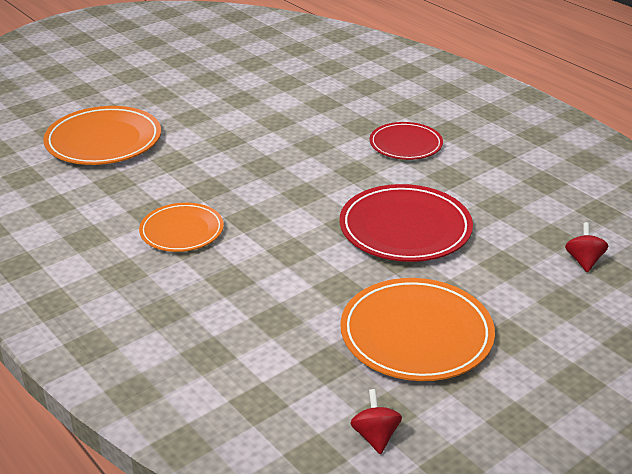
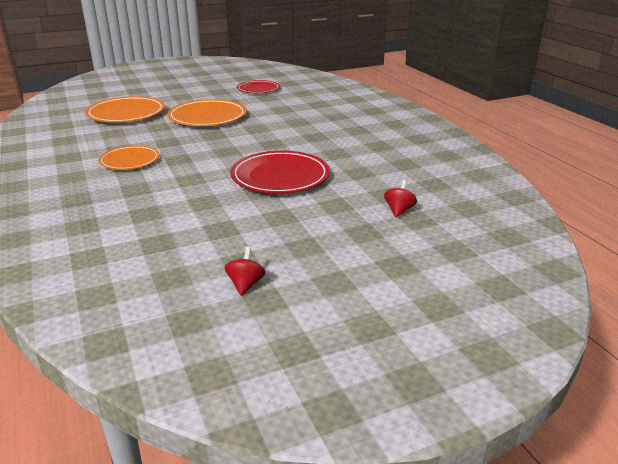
camera: 15 degrees right, 5 degrees down
orange plate [340,278,495,381] -> orange plate moved to [167,99,247,126]
red spinning top [350,389,402,454] -> red spinning top moved to [225,247,265,296]
red plate [370,122,443,160] -> red plate moved to [237,80,280,93]

